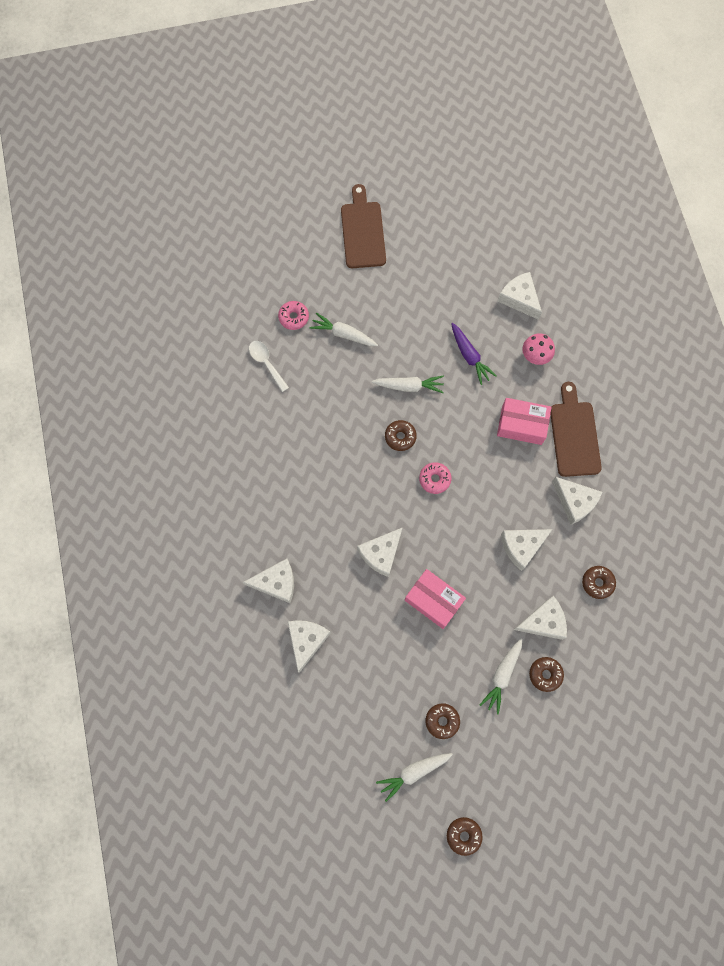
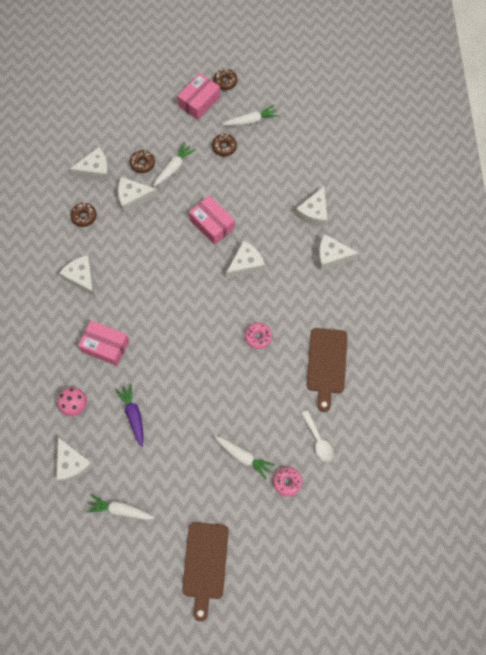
camera: 170 degrees left, 5 degrees down
white carrot [372,376,444,393] -> white carrot moved to [86,495,155,520]
brown donut [385,420,417,451] -> none
pink donut [419,462,452,494] -> pink donut moved to [245,323,272,349]
white cheese [501,529,553,571] -> white cheese moved to [69,147,109,181]
brown cutting board [550,382,602,477] -> brown cutting board moved to [307,328,348,412]
none -> pink box [177,73,220,120]

